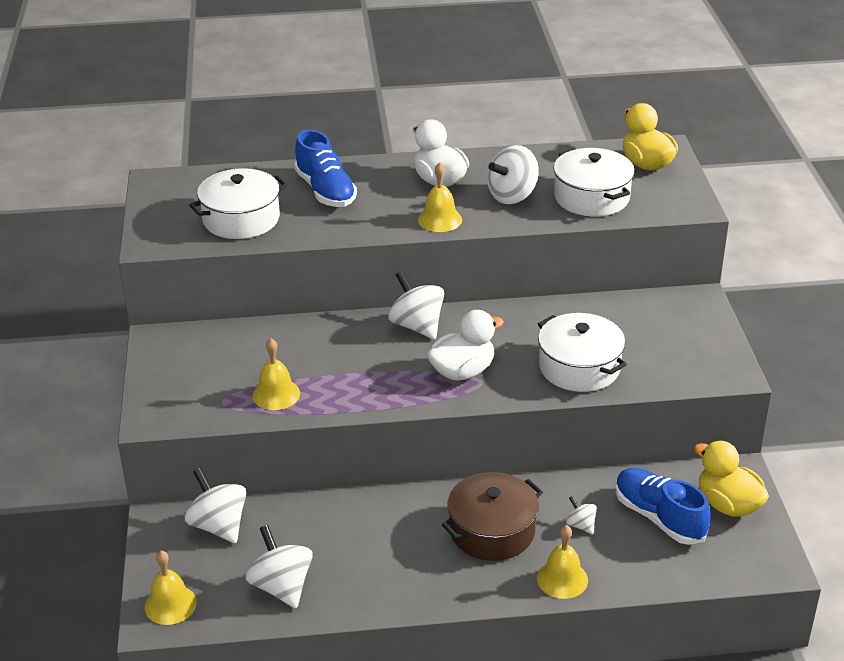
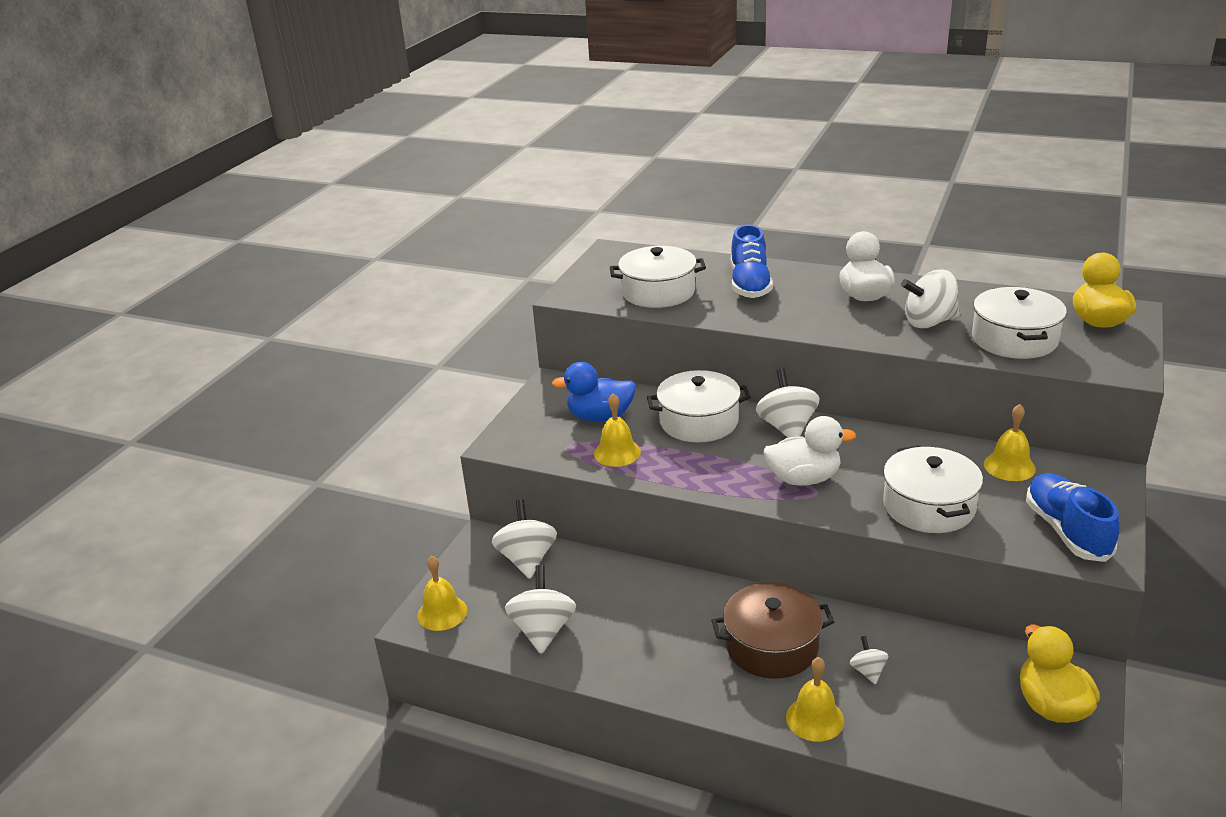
camera: 30 degrees right, 5 degrees down
yellow bell [418,162,462,232] -> yellow bell moved to [984,404,1036,481]
blue shoe [615,468,711,545] -> blue shoe moved to [1026,473,1119,562]
none -> blue duck [552,362,636,422]
none -> white pot [647,370,751,442]

